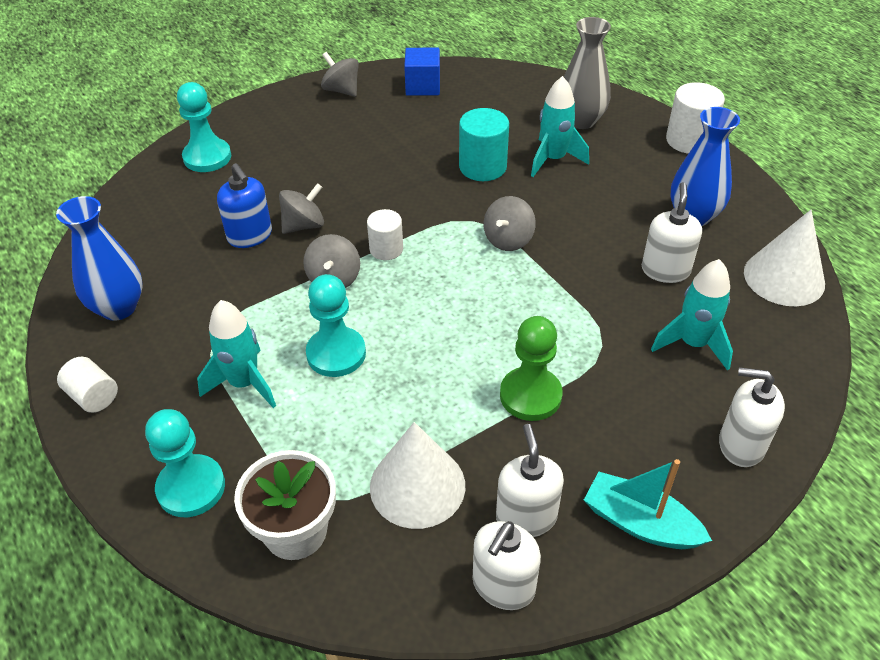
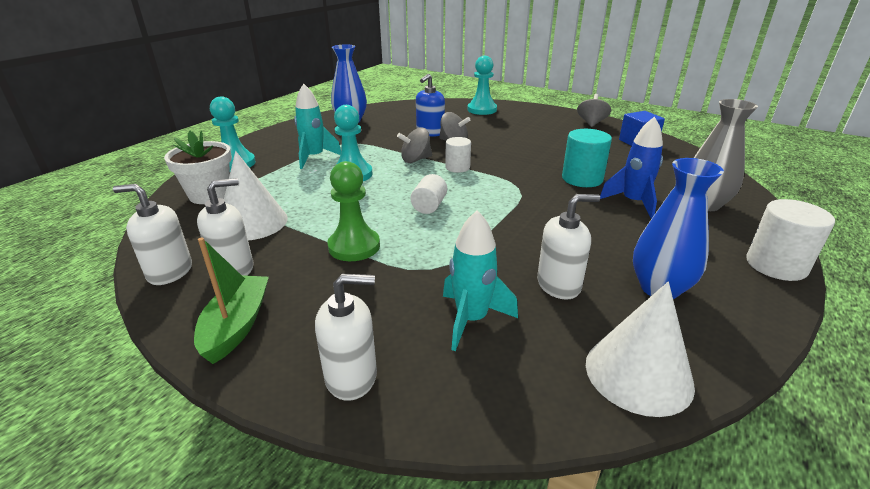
camera: 65 degrees right, 15 degrees down
white cylinder [57,357,118,413] -> white cylinder moved to [410,174,447,214]
grey spinning top [484,196,536,251] -> none
turquoise rocket [531,76,589,177] -> blue rocket [600,117,663,219]
turquoise boat [584,459,712,549] -> green boat [194,237,269,364]
white soap dispenser [719,367,785,467] -> white soap dispenser turned 90 degrees clockwise [315,274,377,401]

